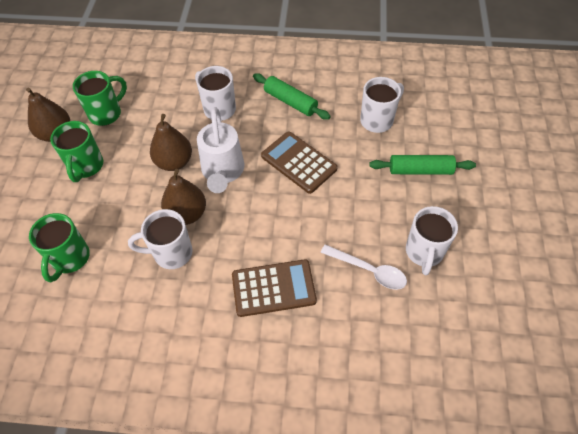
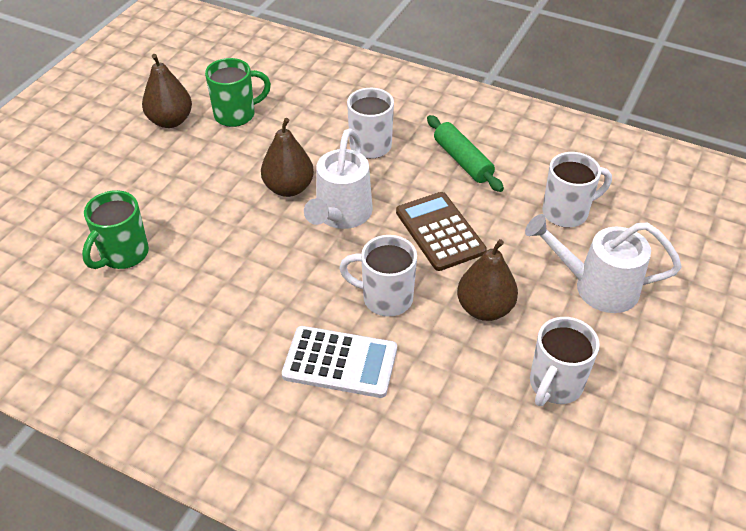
camera: 20 degrees right, 10 degrees down
green mug [50,121,103,182] -> none
white mug [128,209,192,269] -> white mug moved to [339,235,417,317]
brown pear [161,169,206,225] -> brown pear moved to [457,239,518,321]
brown calculator [232,259,317,317] -> white calculator [282,326,397,398]
white spoon [320,244,407,290] -> none
green rolling pin [369,155,476,175] -> white watering can [525,214,682,313]

